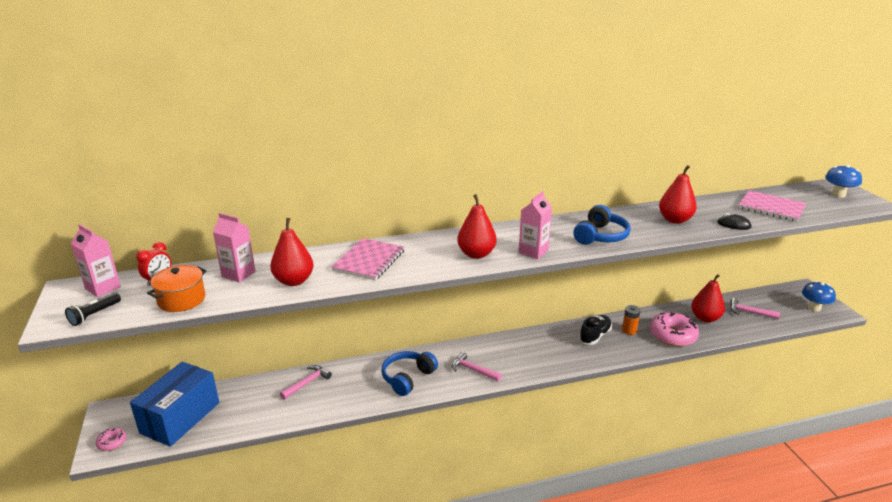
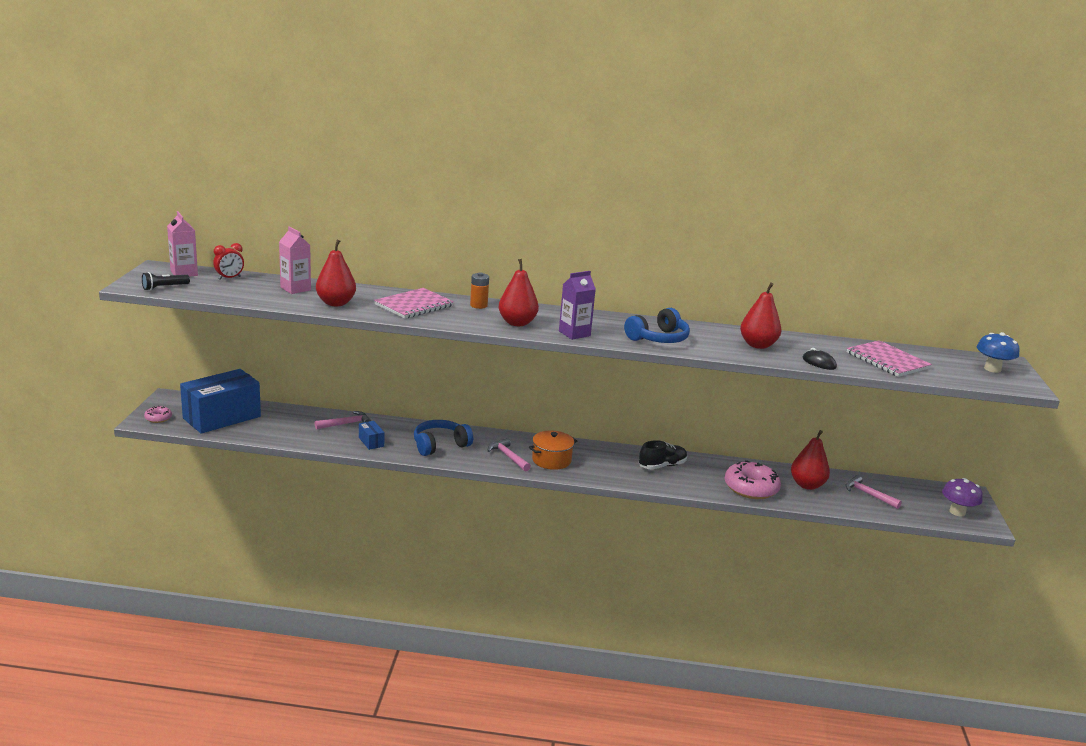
camera: 20 degrees right, 5 degrees down
orange pot [147,265,207,312] -> orange pot moved to [529,430,577,470]
pink carton [519,191,552,259] -> purple carton [559,271,596,340]
orange battery [622,305,640,335] -> orange battery moved to [470,272,489,309]
blue mushroom [802,281,836,312] -> purple mushroom [942,478,983,517]
none -> blue box [359,421,385,450]

